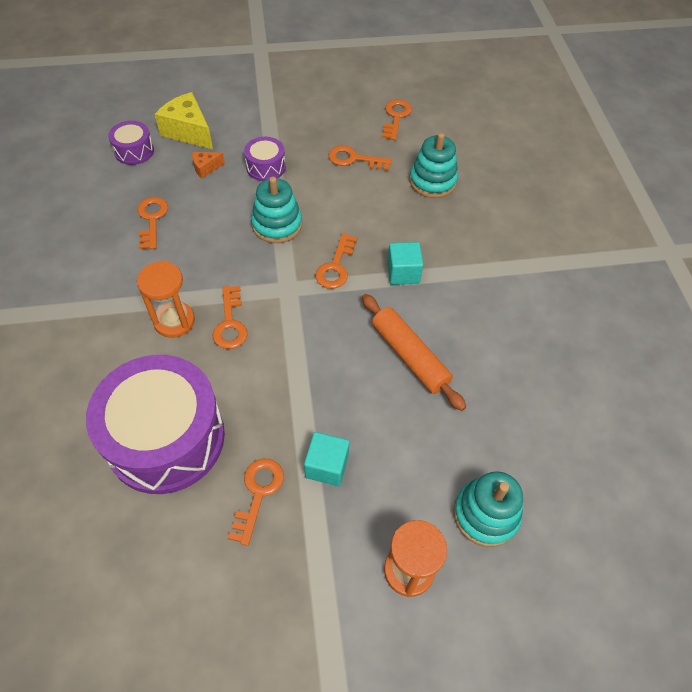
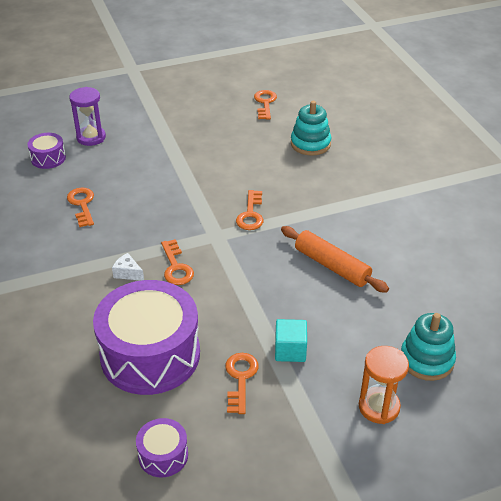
camera: 10 degrees left, 15 degrees down
orange hourglass [137,261,195,338] -> white cheese [112,253,144,281]
yellow cheese [155,92,213,149] -> purple hourglass [69,87,106,146]
orange cheese [192,152,225,179] -> none
purple drum [244,137,286,181] -> purple drum moved to [136,418,188,478]
turquoise stacking toy [251,177,302,243] -> none
orange key [329,145,392,171] -> none
turquoise cube [387,242,423,285] -> none

